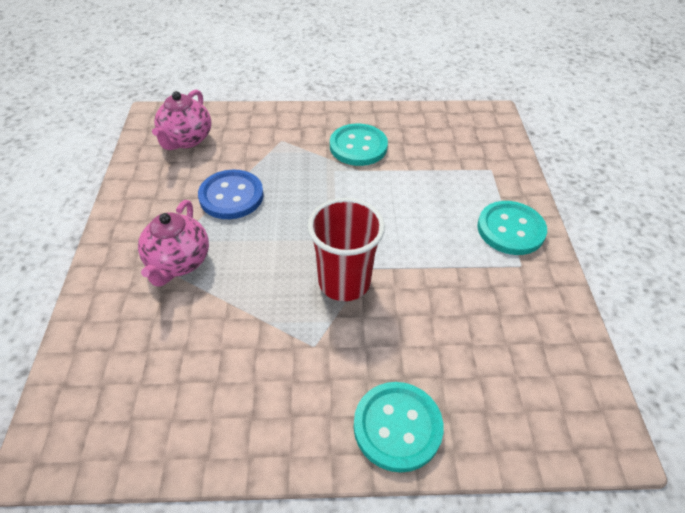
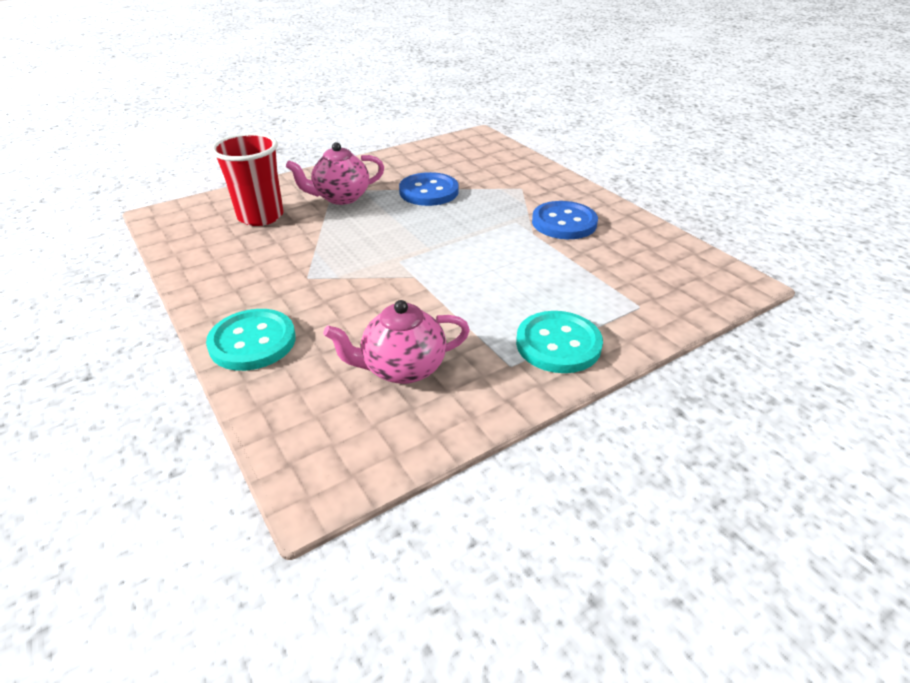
camera: 60 degrees right, 10 degrees down
pink teapot [152,90,211,150] -> pink teapot moved to [323,300,470,384]
red cup [307,198,385,301] -> red cup moved to [211,133,283,226]
turquoise button [330,123,388,166] -> blue button [532,201,598,239]

